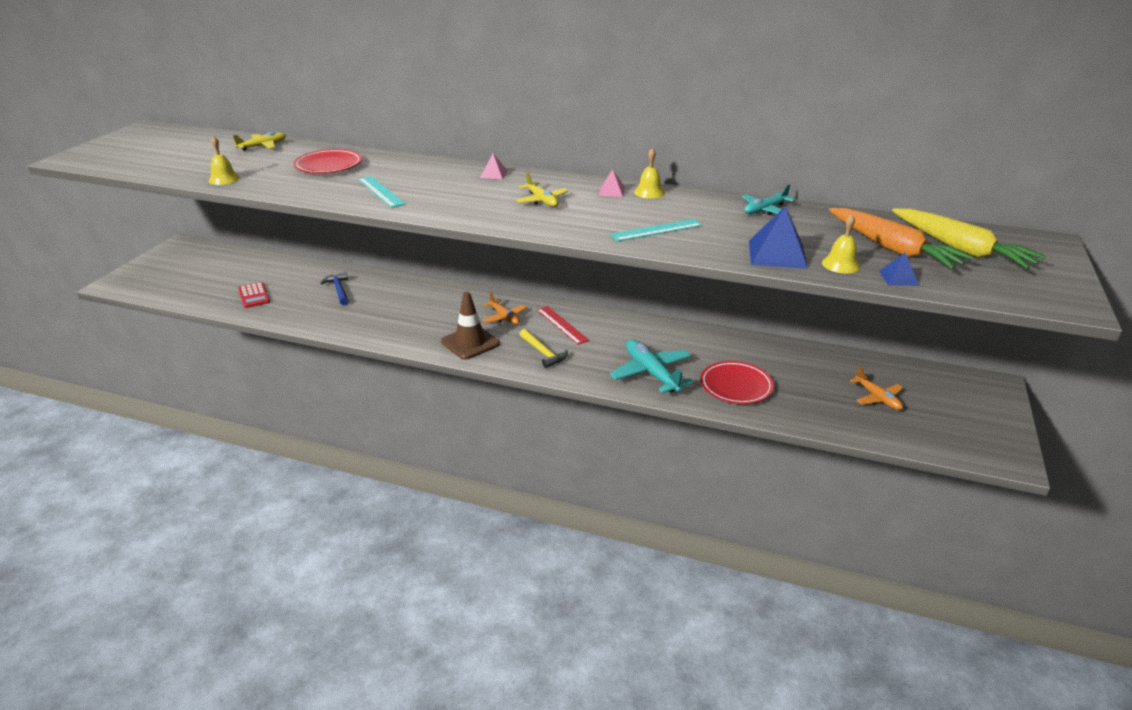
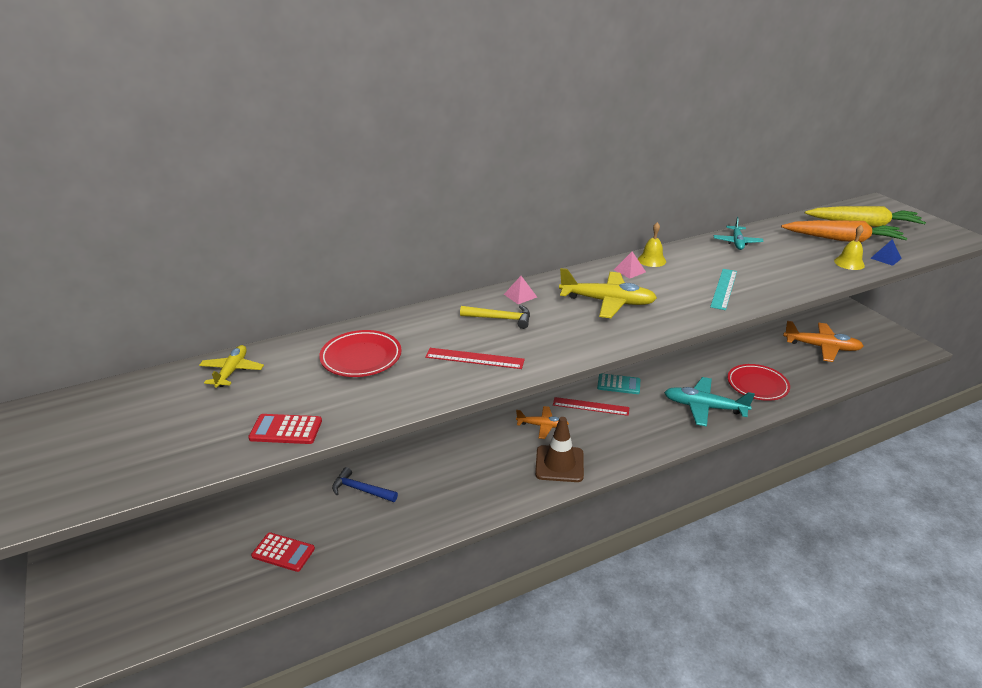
camera: 45 degrees left, 0 degrees up
yellow bell [208,136,240,185] -> red calculator [248,414,322,444]
turquoise ruler [358,176,406,208] -> red ruler [425,348,525,369]
yellow plane [516,172,568,207] -> yellow plane [559,268,657,318], size x1.64
yellow hammer [519,329,568,368] -> yellow hammer moved to [460,305,530,329]
blue pyramid [749,206,808,269] -> none
orange plane [850,366,903,410] -> orange plane [783,321,864,362], size x1.64
none -> turquoise calculator [597,373,640,394]

